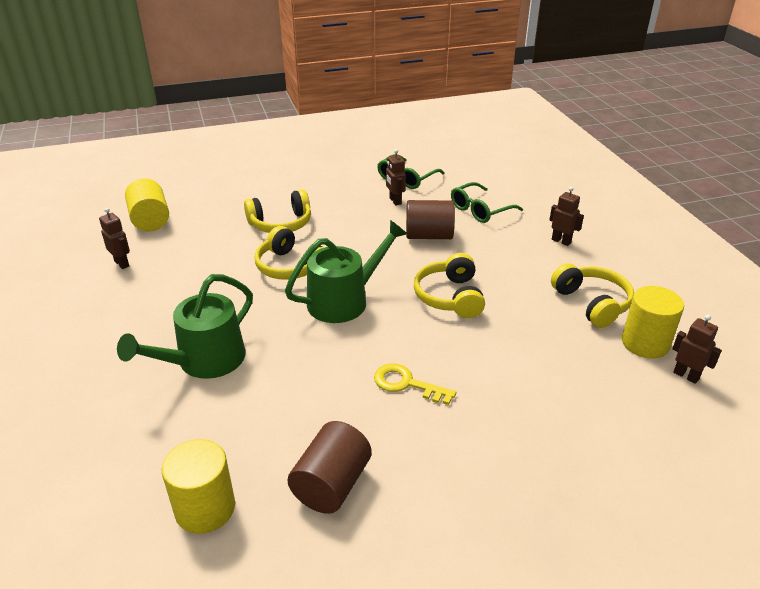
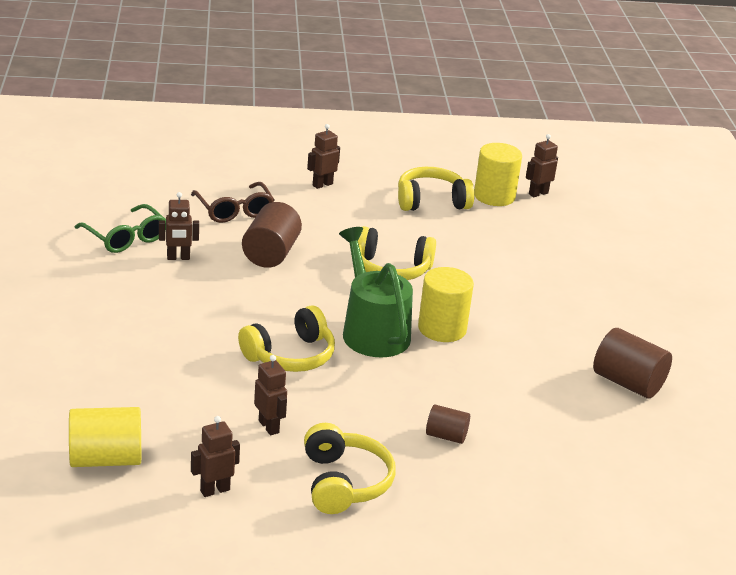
camera: 80 degrees left, 5 degrees down
green watering can [117,274,253,379] -> brown cylinder [426,405,470,444]
yellow cylinder [162,439,235,534] -> yellow cylinder moved to [418,267,474,342]
yellow headphones [244,189,311,233] -> yellow headphones moved to [304,423,396,514]
yellow key [374,364,456,405] -> none
green glasses [451,182,523,223] -> brown glasses [191,182,274,223]
none -> brown robot [254,355,287,435]

